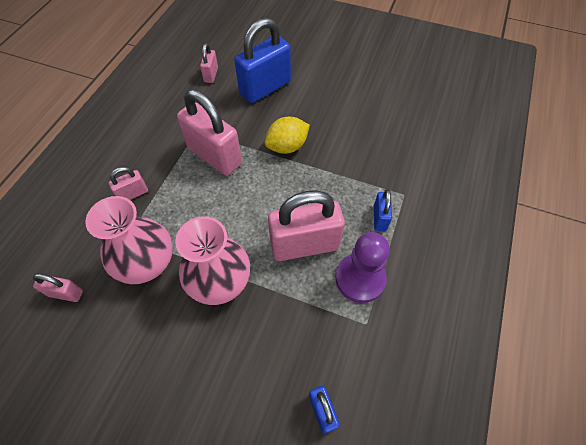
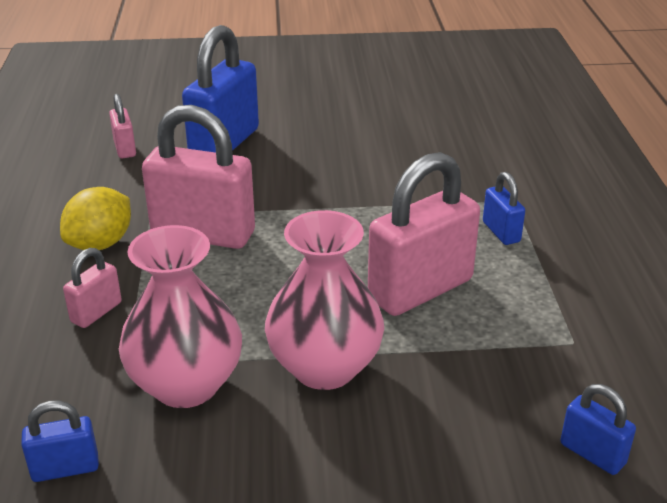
camera: 25 degrees left, 25 degrees down
pink padlock [33,274,83,302] -> blue padlock [21,400,99,482]
yellow lemon [265,117,310,154] -> yellow lemon moved to [60,187,131,250]
purple pawn [335,232,390,303] -> none

